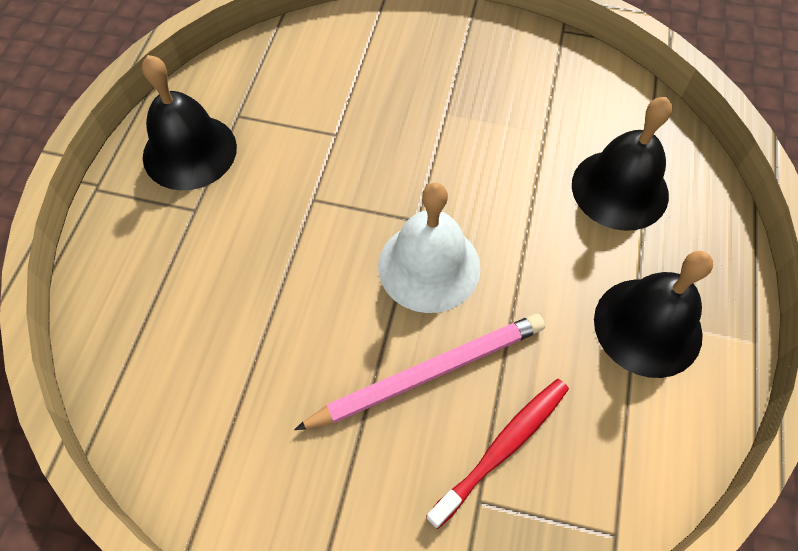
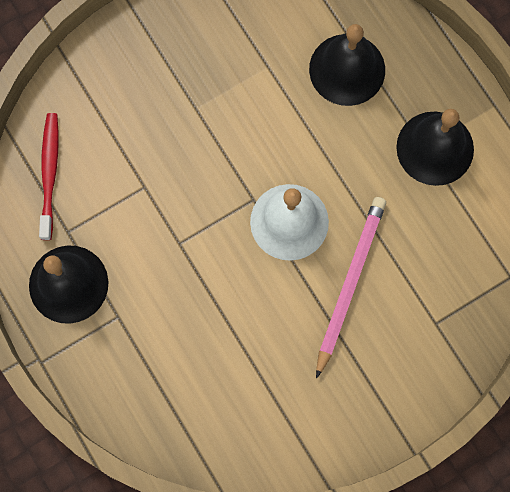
camera: 45 degrees left, 15 degrees up
red toothbrush [426,379,569,529] -> red toothbrush moved to [39,113,59,240]

